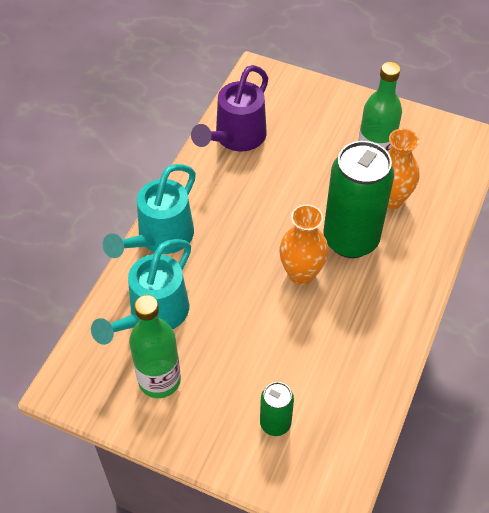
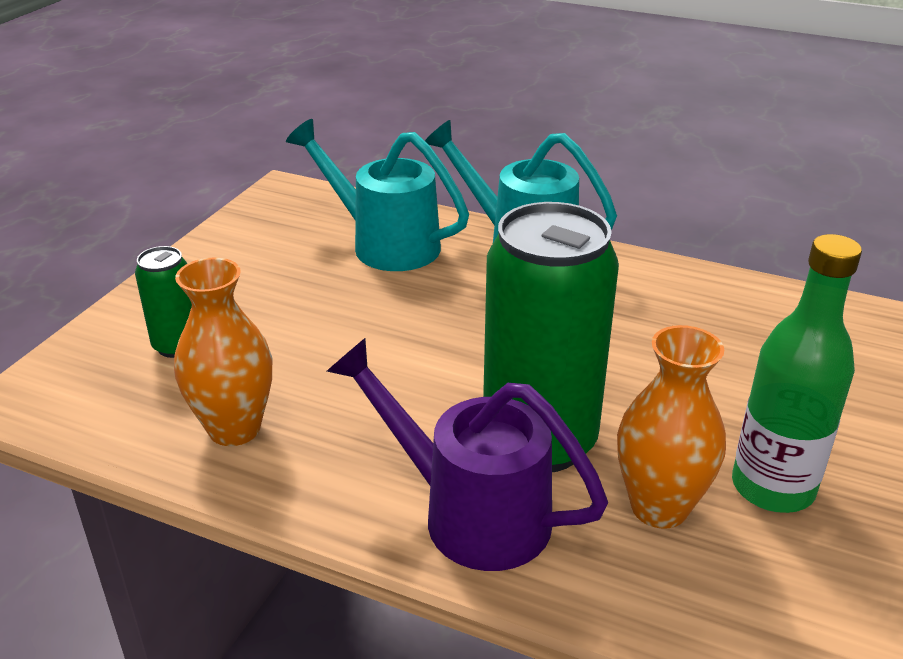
camera: 90 degrees right, 20 degrees down
green bottle [129,295,181,398] -> none
purple watering can [191,65,268,151] -> purple watering can moved to [327,338,608,571]
orange vase [279,204,329,285] -> orange vase moved to [174,257,272,446]

